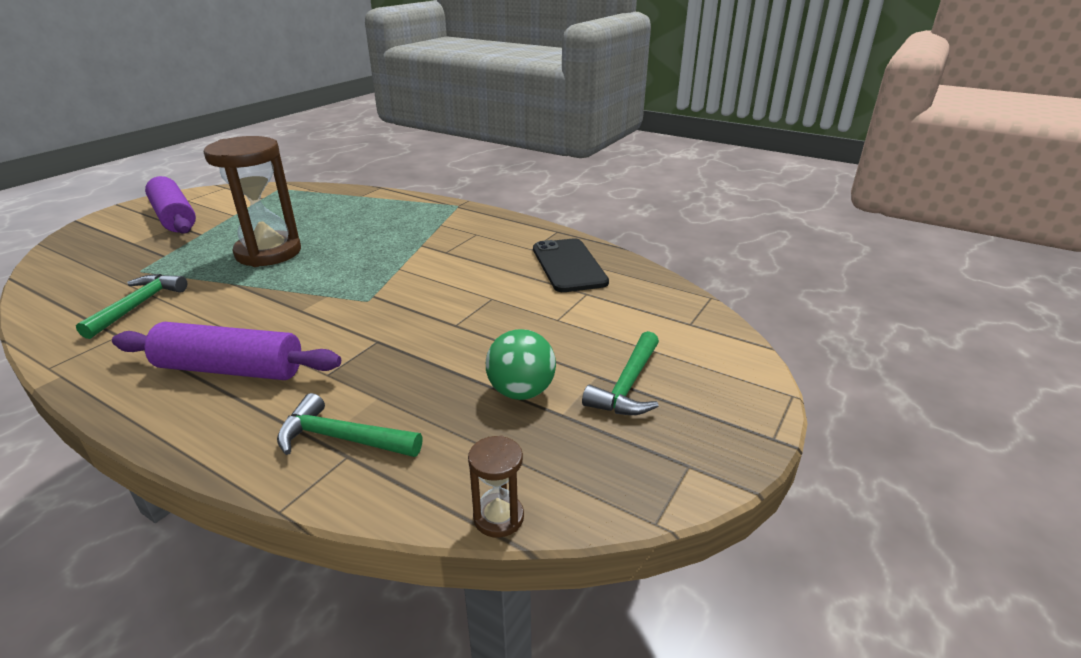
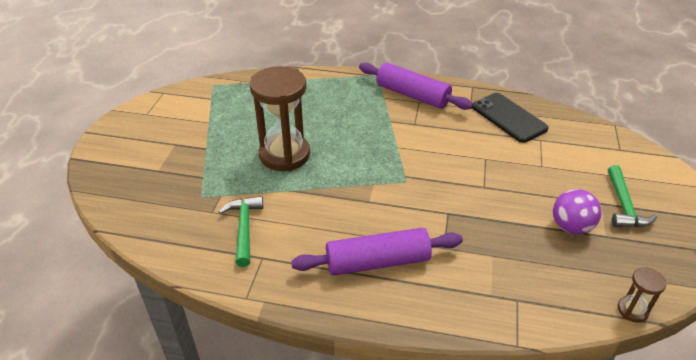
camera: 20 degrees left, 10 degrees up
purple rolling pin [145,176,196,234] -> purple rolling pin moved to [359,63,473,110]
green hammer [277,393,423,457] -> none
green ball [486,329,556,400] -> purple ball [553,189,602,235]

